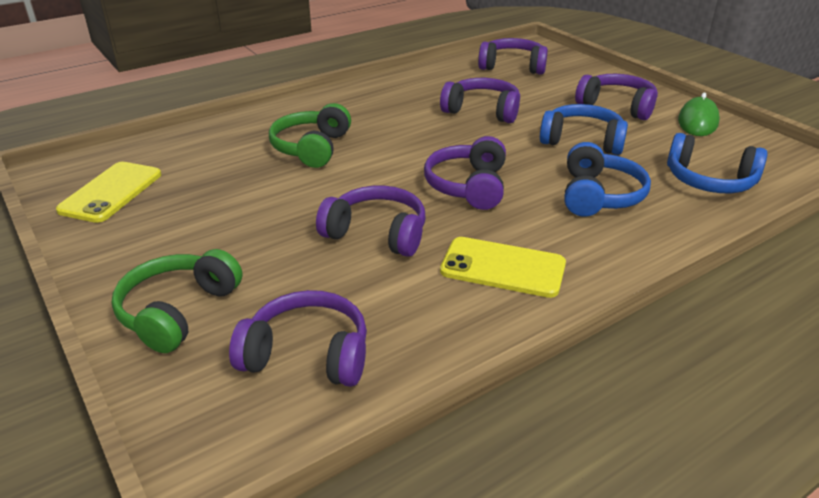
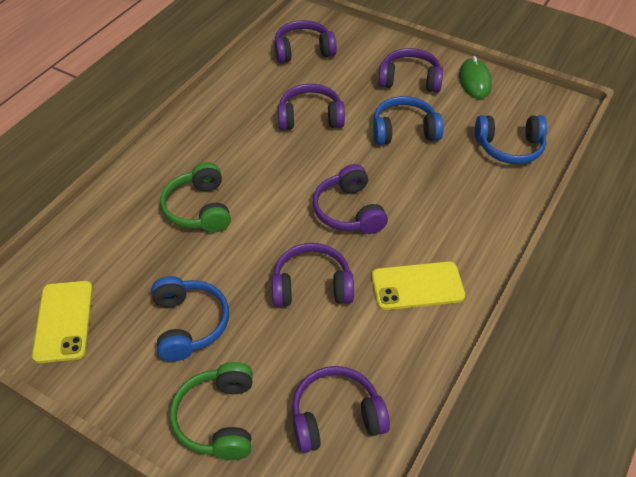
camera: 25 degrees left, 15 degrees up
blue headphones [564,142,651,217] -> blue headphones moved to [152,276,229,361]

